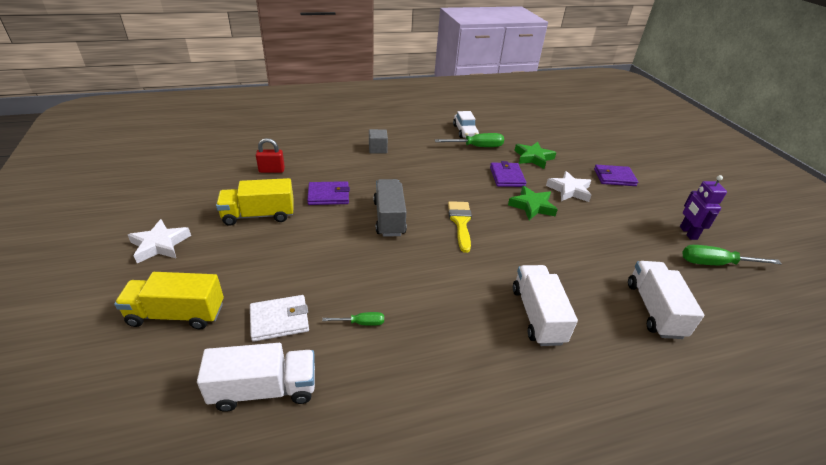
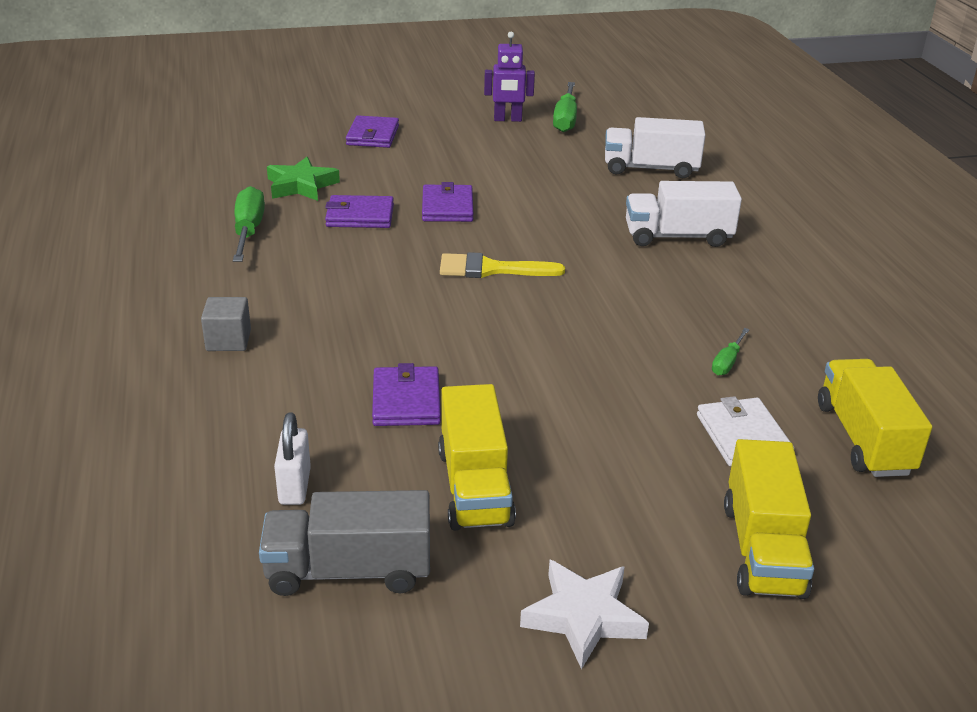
camera: 85 degrees left, 5 degrees down
white truck [197,343,315,412] -> yellow truck [818,359,932,477]
red padlock [256,138,285,173] -> white padlock [274,412,311,505]
green screwdriver [322,312,384,326] -> green screwdriver turned 150 degrees counterclockwise [712,328,750,376]
grey truck [374,179,407,237] -> grey truck moved to [259,490,430,596]
white car [453,111,479,138] -> none
green star [508,186,558,220] -> purple wallet [422,182,474,222]
white star [546,171,592,202] -> none

